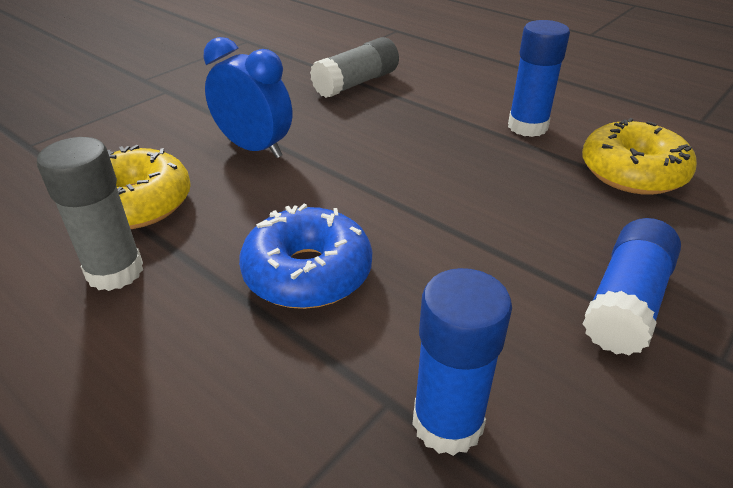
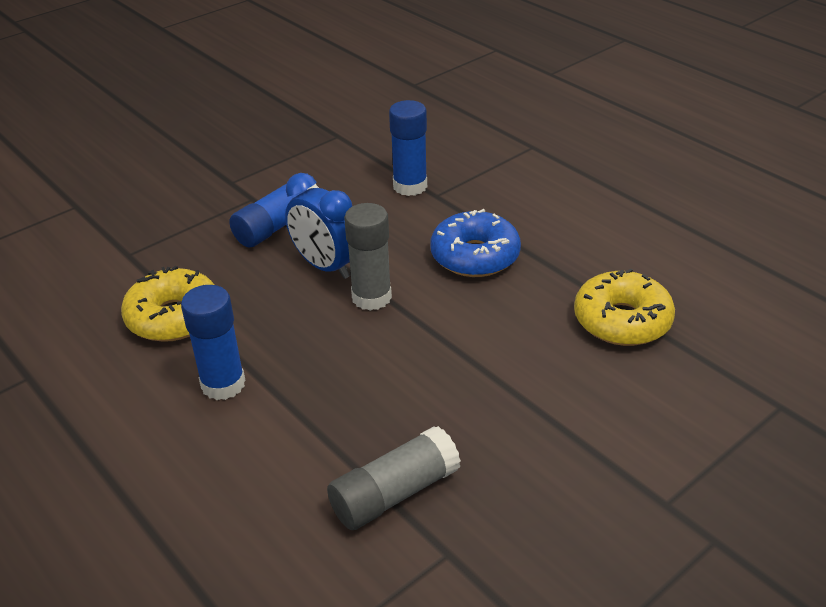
camera: 170 degrees left, 0 degrees up
grey glue stick [37,137,143,291] -> grey glue stick moved to [344,203,392,311]
blue clock [203,37,292,158] -> blue clock moved to [285,173,352,279]

